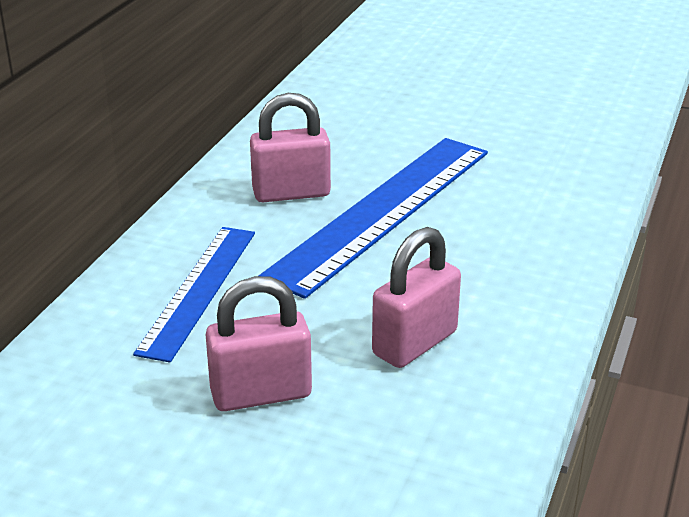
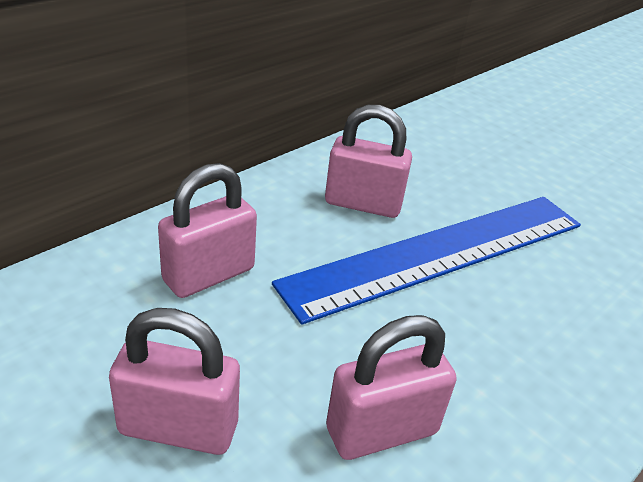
camera: 20 degrees right, 5 degrees up
blue ruler [133,227,255,363] -> pink padlock [158,163,257,298]

